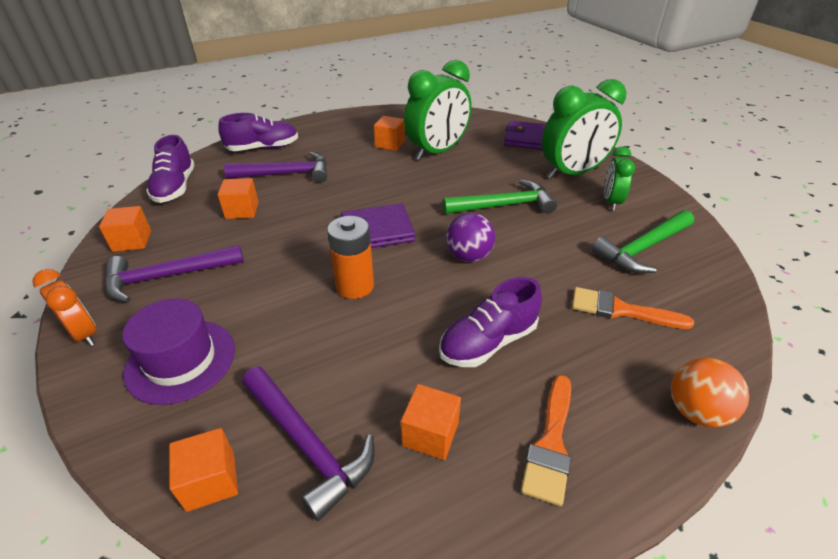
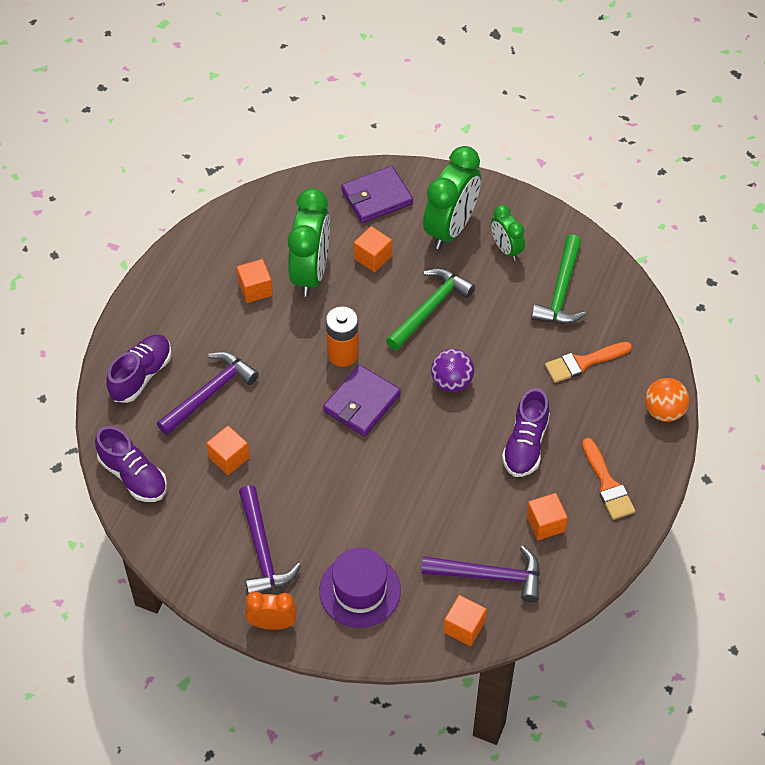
camera: 40 degrees left, 15 degrees up
orange cube [99,206,151,252] -> orange cube moved to [354,226,392,272]
purple hammer [105,245,244,302] -> purple hammer turned 45 degrees counterclockwise [239,485,301,594]
orange battery [327,216,374,299] -> orange battery moved to [326,306,359,367]

